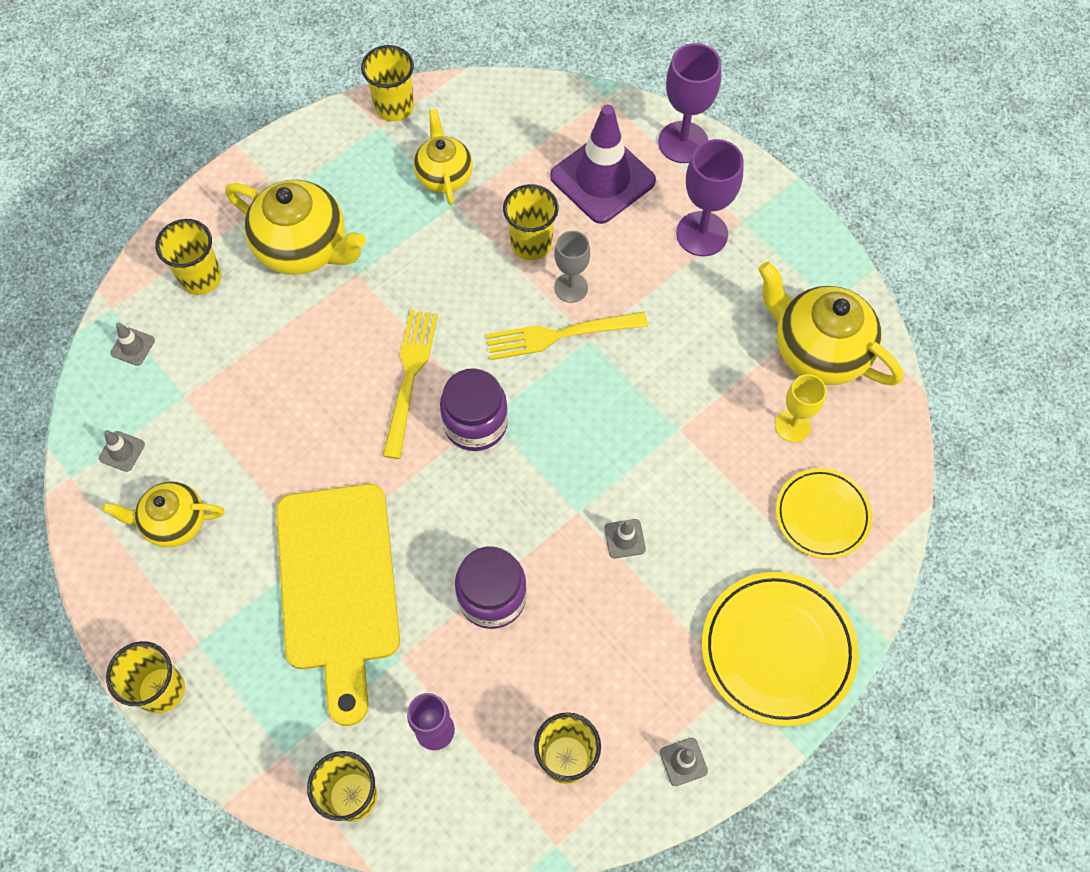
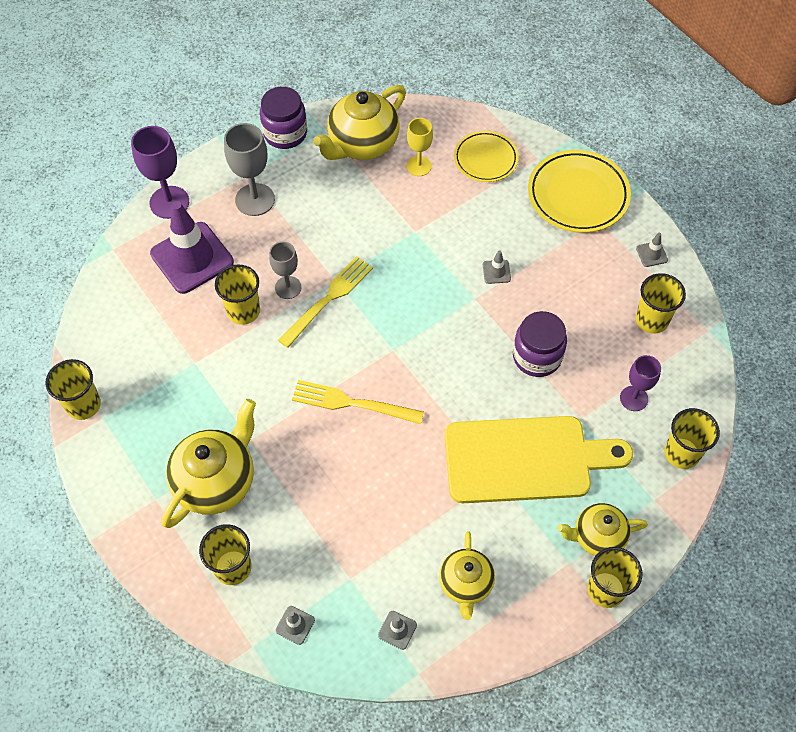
camera: 85 degrees left, 5 degrees down
yellow teapot [414,109,473,205] -> yellow teapot moved to [557,503,648,556]
purple jar [440,368,508,451] -> purple jar moved to [260,87,307,149]
yellow fork [486,312,648,360] -> yellow fork turned 135 degrees counterclockwise [278,256,373,348]
purple goblet [676,139,744,256] -> grey goblet [224,123,275,216]

